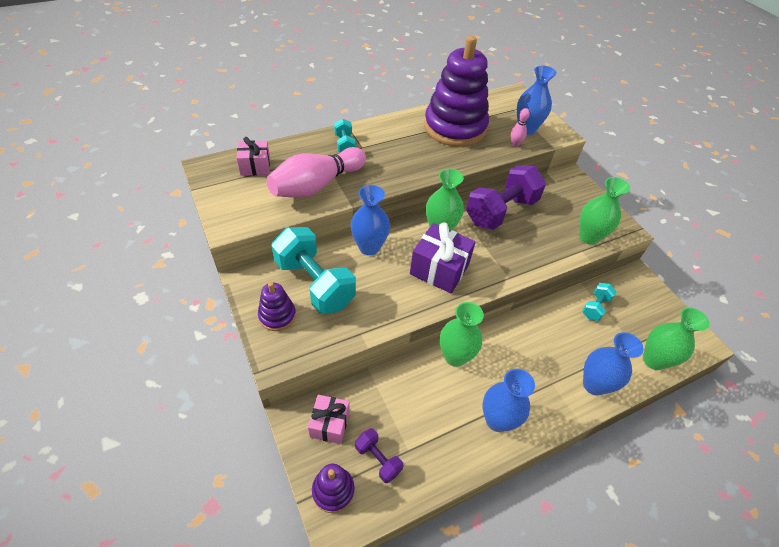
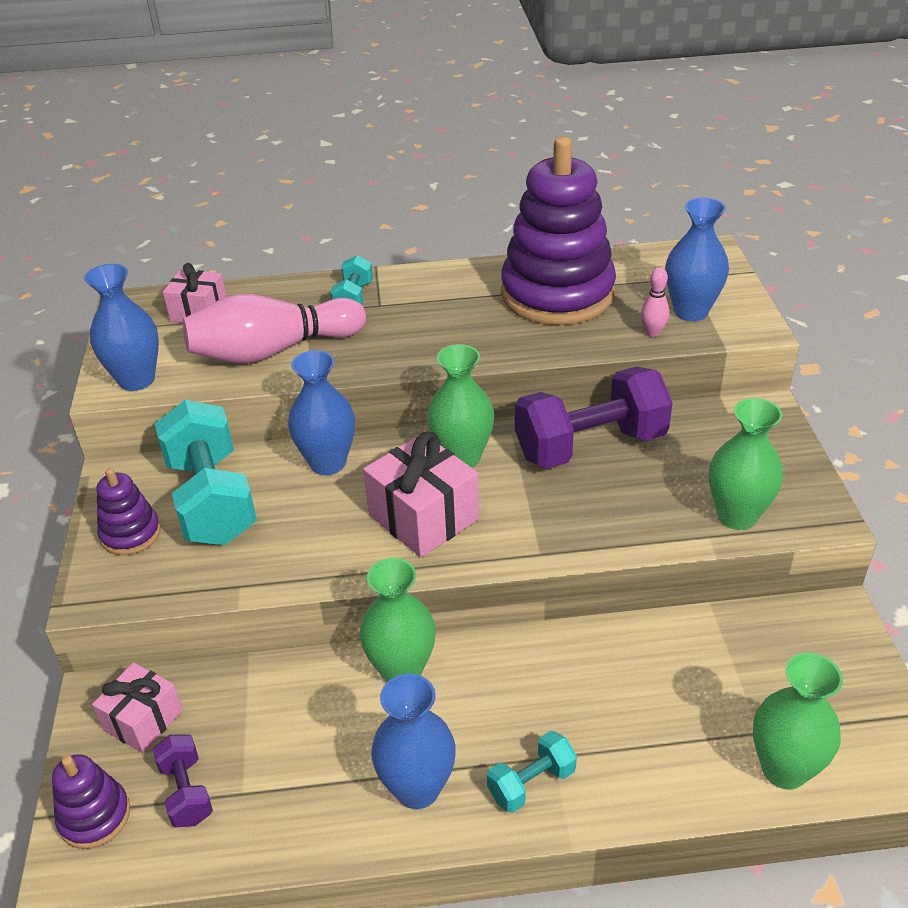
camera: 25 degrees right, 10 degrees down
purple gift [410,222,476,294] -> pink gift [363,432,479,557]
turquoise dumbbell [582,283,616,321] -> turquoise dumbbell moved to [487,731,577,813]
blue vase [583,332,644,396] -> blue vase moved to [84,264,159,391]

